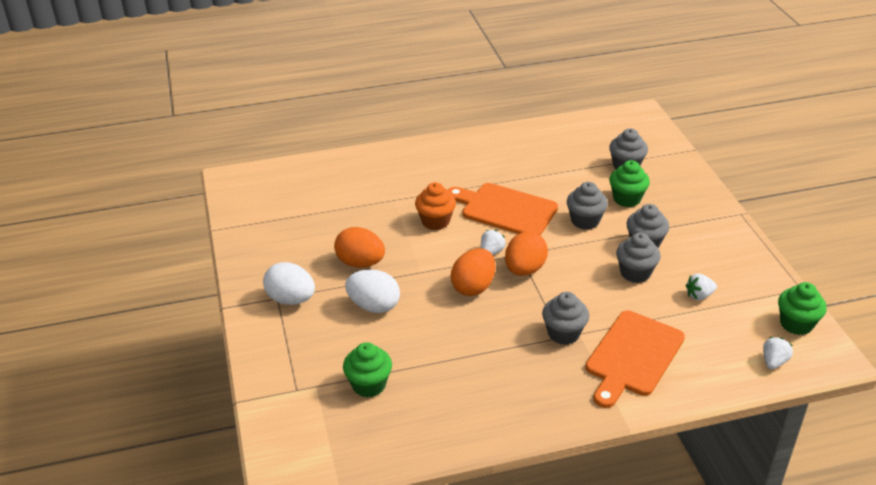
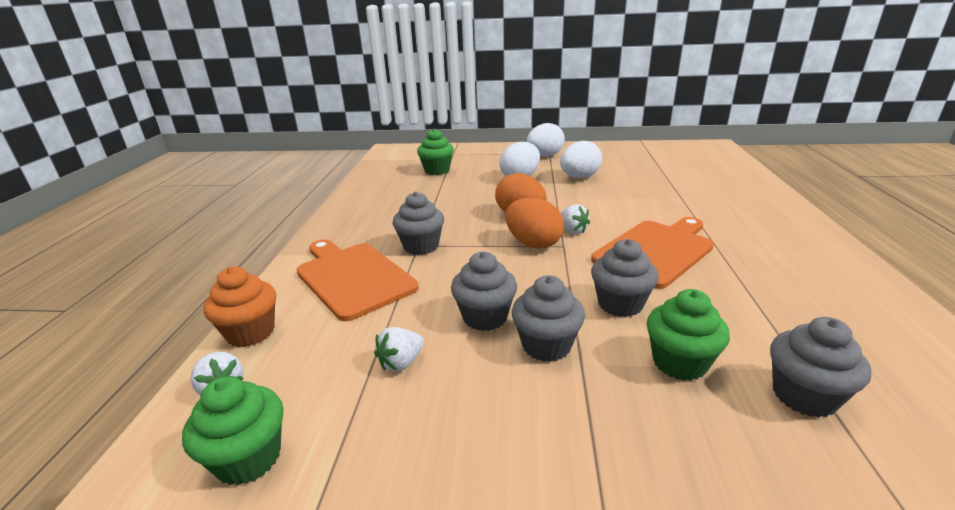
camera: 110 degrees right, 10 degrees down
orange egg [334,227,385,268] -> white egg [560,141,602,178]
orange cupcake [415,182,456,230] -> orange cupcake moved to [204,267,276,347]
white strawberry [686,274,717,301] -> white strawberry turned 135 degrees counterclockwise [374,327,424,372]

